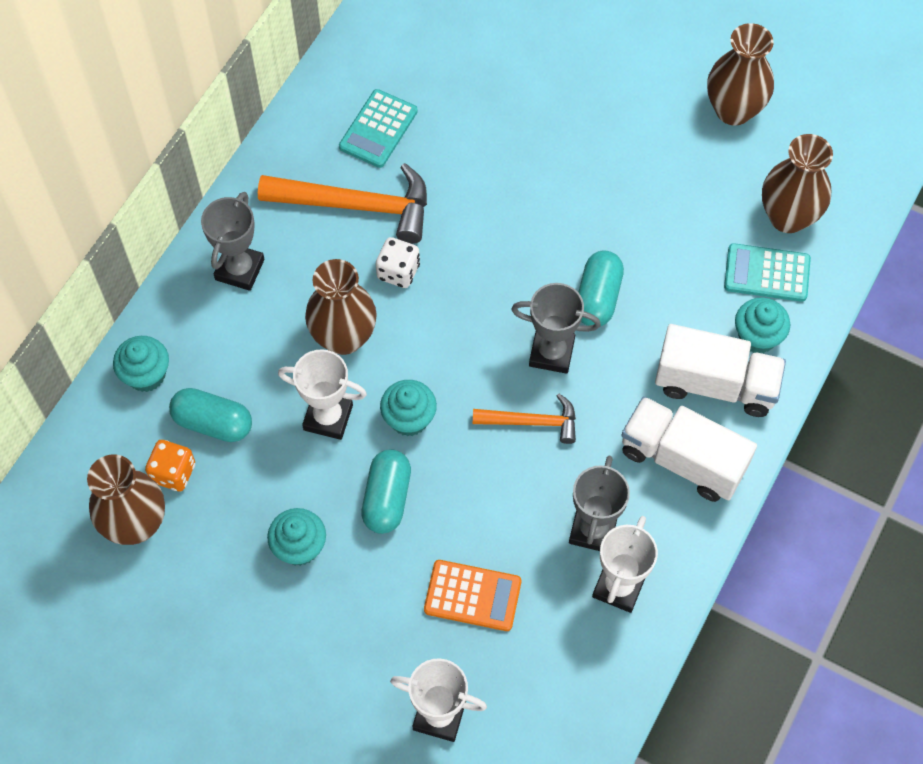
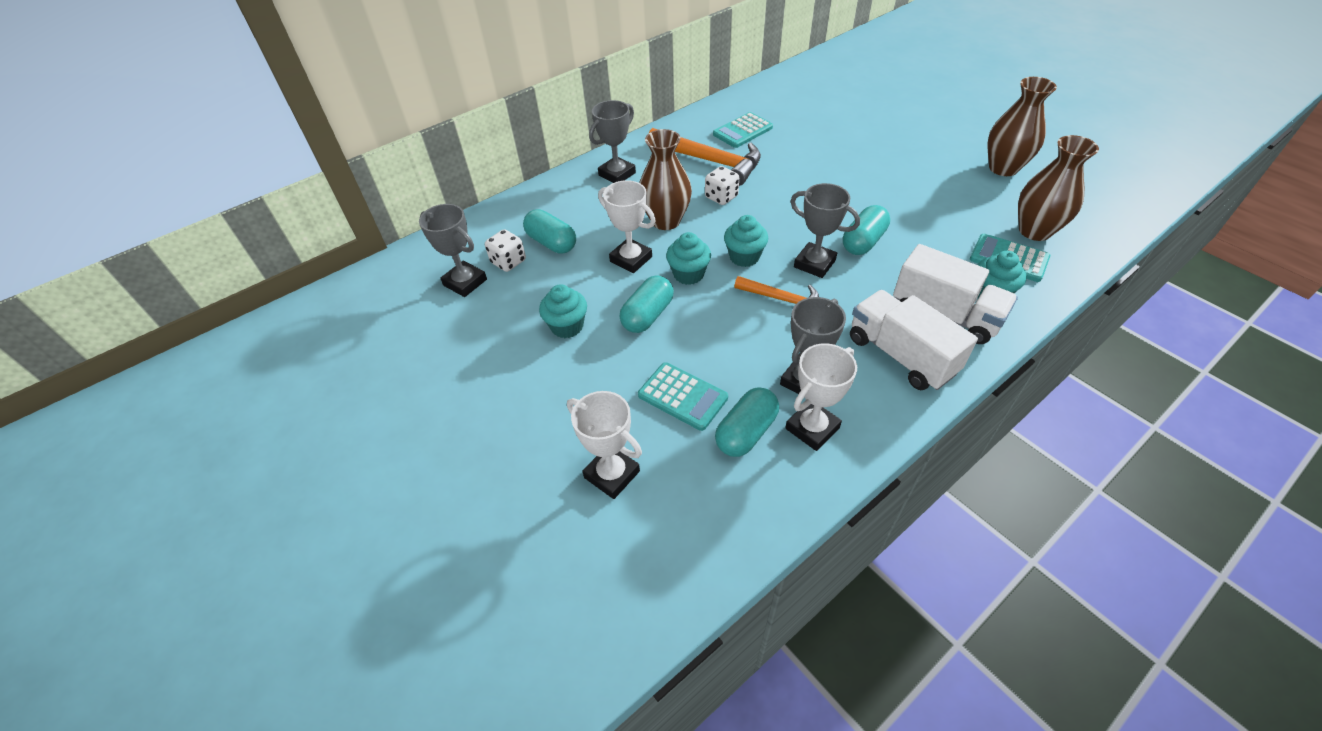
camera: 25 degrees right, 15 degrees down
brown vase [87,455,165,545] -> grey trophy [419,204,487,297]
turquoise cupcake [113,336,169,392] -> turquoise cupcake moved to [724,215,768,267]
orange dice [145,440,195,491] -> white dice [485,230,526,272]
orange calculator [424,560,521,631] -> turquoise calculator [638,362,728,431]
none -> turquoise capsule [715,387,779,457]

